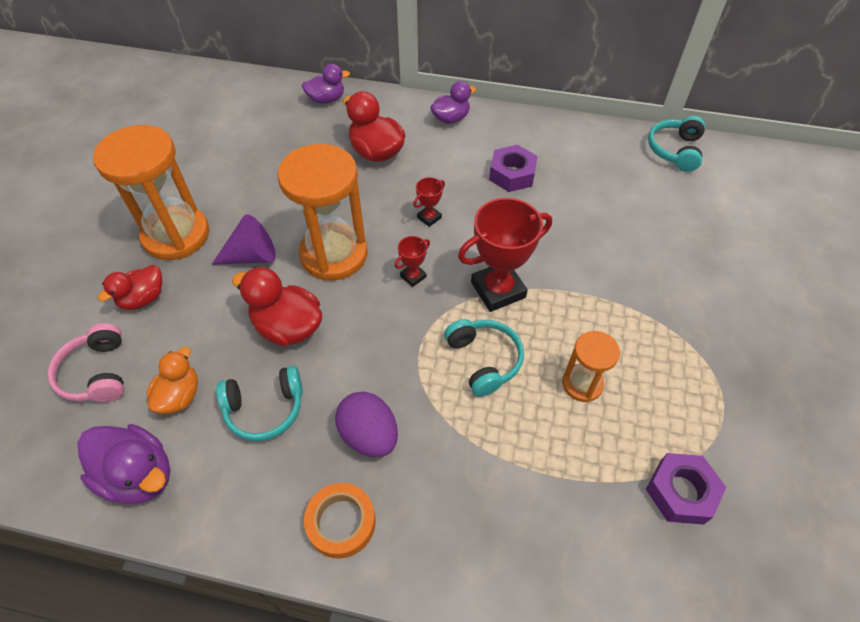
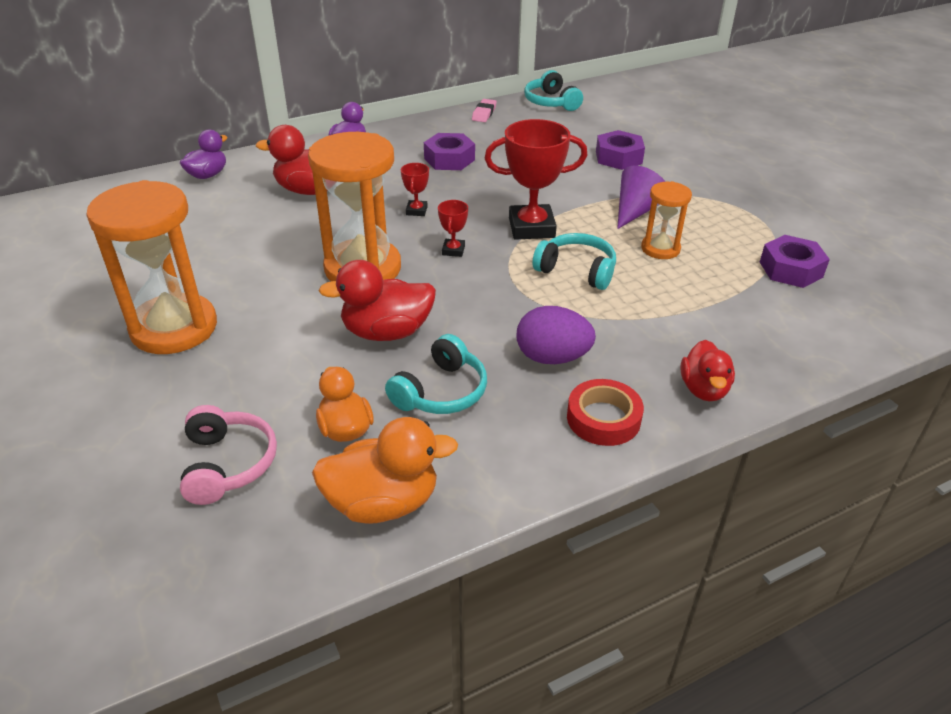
camera: 40 degrees left, 15 degrees down
pink headphones [47,323,124,402] -> pink headphones turned 135 degrees counterclockwise [180,405,277,505]
purple duck [77,424,171,504] -> orange duck [312,417,458,524]
red duck [98,265,162,310] -> red duck moved to [680,340,735,401]
purple cone [211,215,276,265] -> purple cone moved to [617,165,666,229]
orange tape [304,483,376,559] -> red tape [567,379,644,446]
red trophy [458,198,552,312] -> red trophy turned 60 degrees clockwise [485,119,587,240]
none -> pink eraser [472,99,497,122]
none -> purple nut [596,130,645,170]

